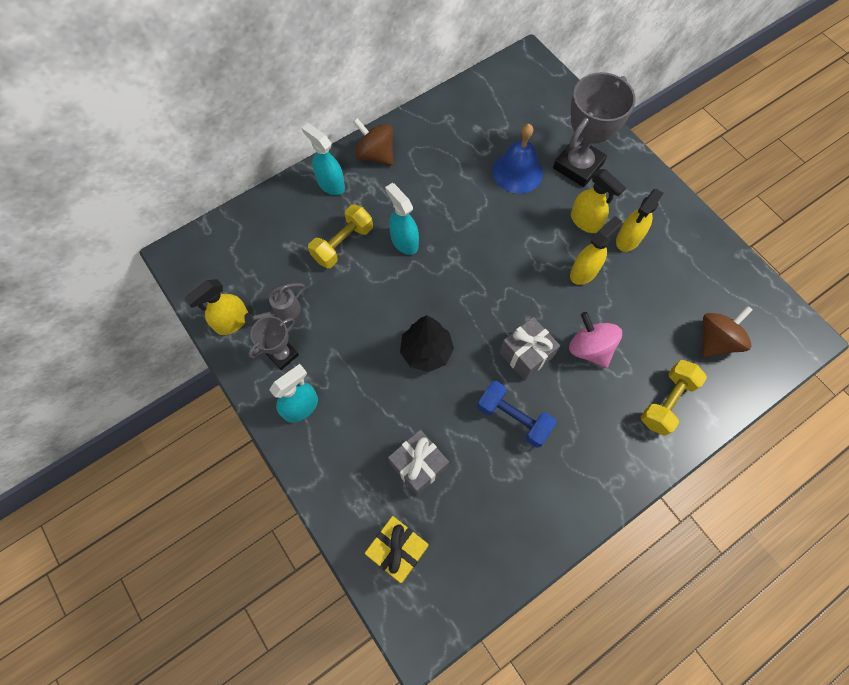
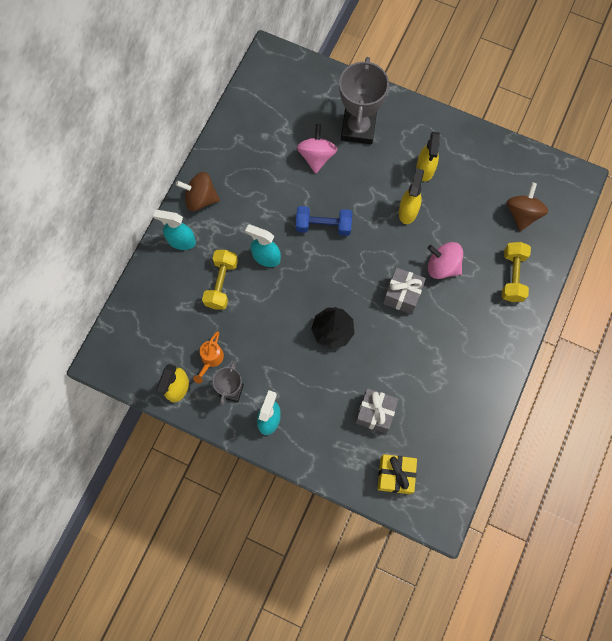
camera: 30 degrees left, 5 degrees up
grey watering can [244,283,305,325] -> orange watering can [193,331,224,383]
blue dumbbell [477,381,557,448] -> blue dumbbell moved to [296,206,352,236]
blue bell [492,124,543,194] -> pink spinning top [297,124,337,174]
yellow spray bottle [571,169,626,233] -> none

